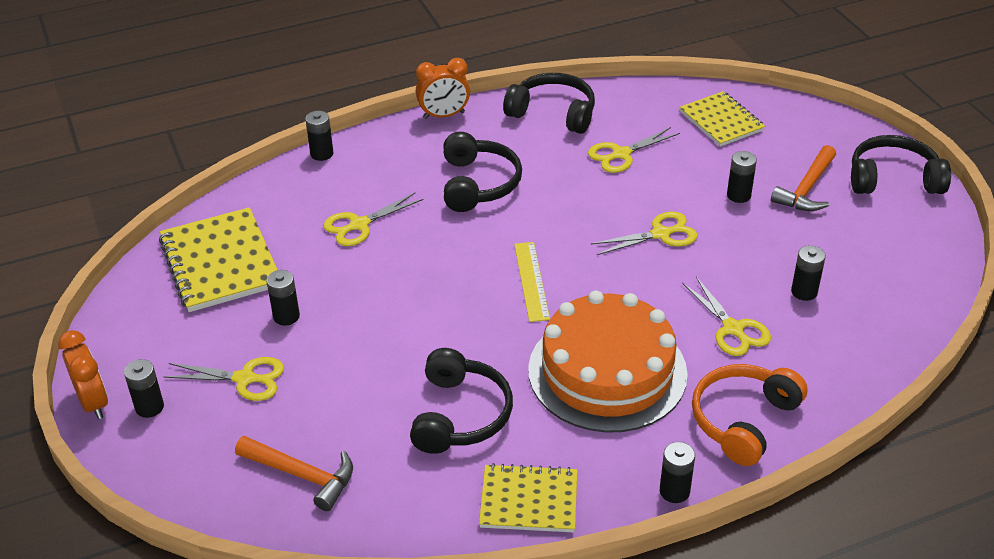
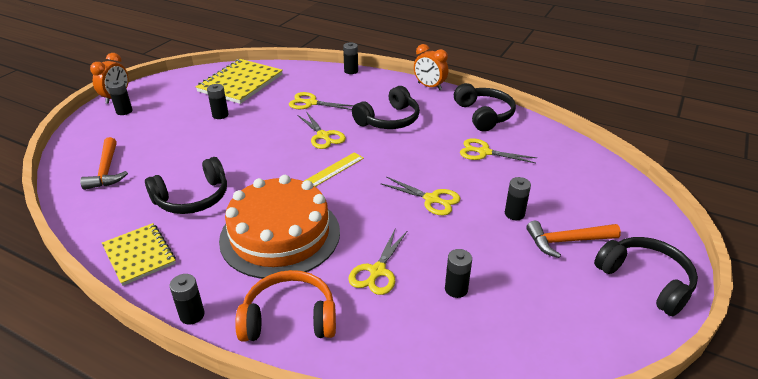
camera: 50 degrees right, 5 degrees down
yellow scissors [164,357,284,401] -> yellow scissors moved to [297,112,346,149]
yellow notebook [680,91,765,147] -> none

